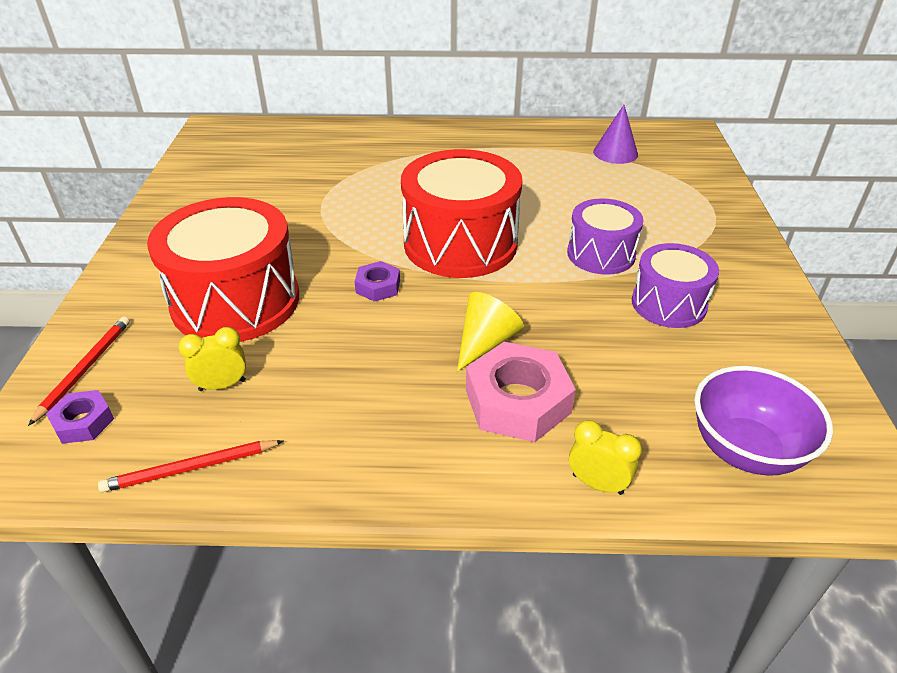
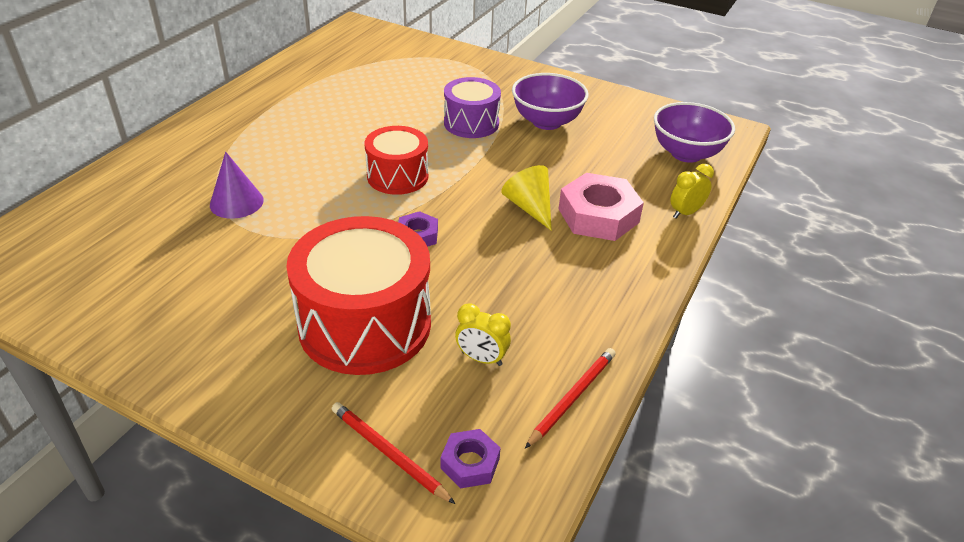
camera: 65 degrees left, 0 degrees up
red pencil [98,440,284,492] -> red pencil turned 150 degrees counterclockwise [525,348,616,449]
yellow clock [178,327,246,391] -> yellow clock turned 75 degrees counterclockwise [455,303,511,366]
red drum [401,149,523,278] -> red drum [365,126,429,195], size x0.58
purple cone [593,105,638,164] -> purple cone moved to [210,152,264,219]
purple drum [632,243,719,328] -> purple bowl [512,73,588,130]

